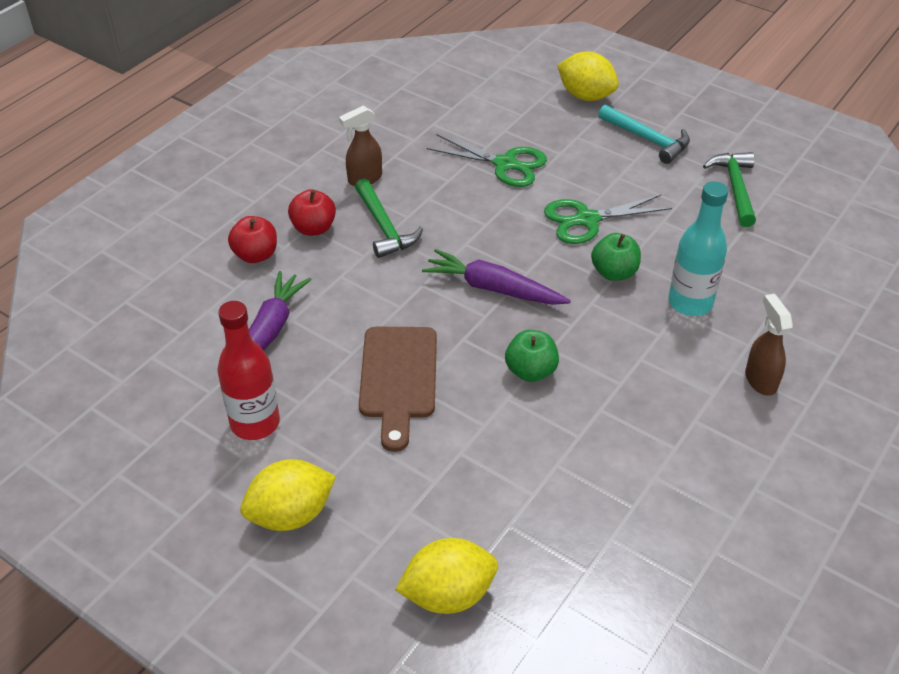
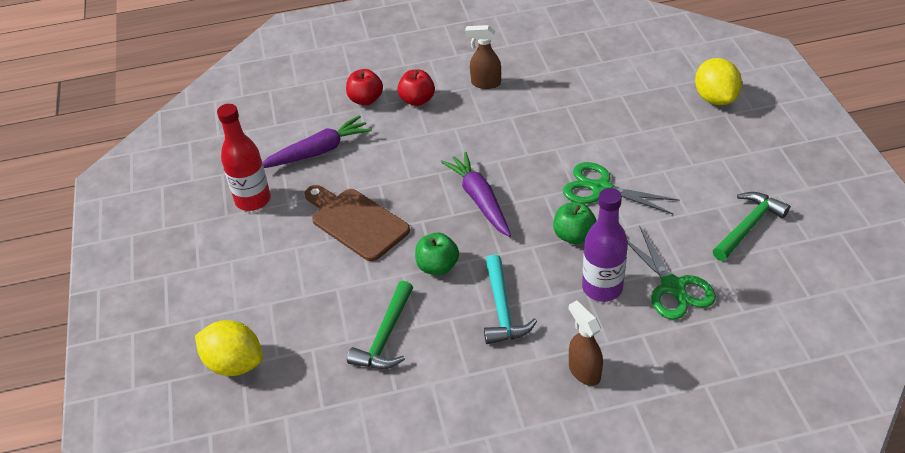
camera: 45 degrees right, 0 degrees up
yellow lemon [240,459,336,531] -> none
green hammer [355,179,423,258] -> green hammer moved to [347,281,413,369]
brown cutting board [359,327,437,452] -> brown cutting board turned 90 degrees clockwise [305,185,410,261]
green scissors [427,134,547,187] -> green scissors moved to [628,225,716,320]
turquoise hammer [598,105,690,164] -> turquoise hammer moved to [484,254,537,344]
turquoise bottle [668,181,728,316] -> purple bottle [582,188,628,302]
brown spray bottle [745,294,793,396] -> brown spray bottle turned 60 degrees counterclockwise [569,300,603,386]

